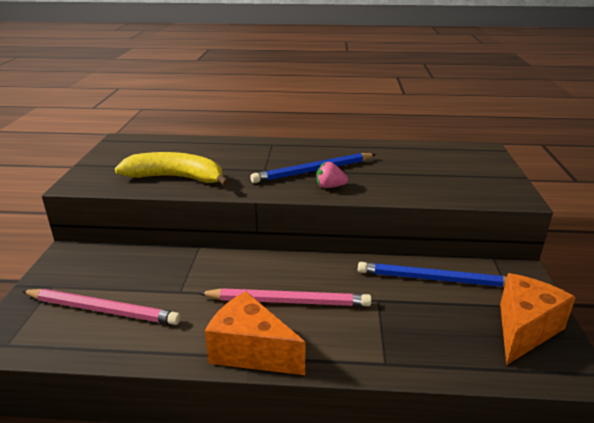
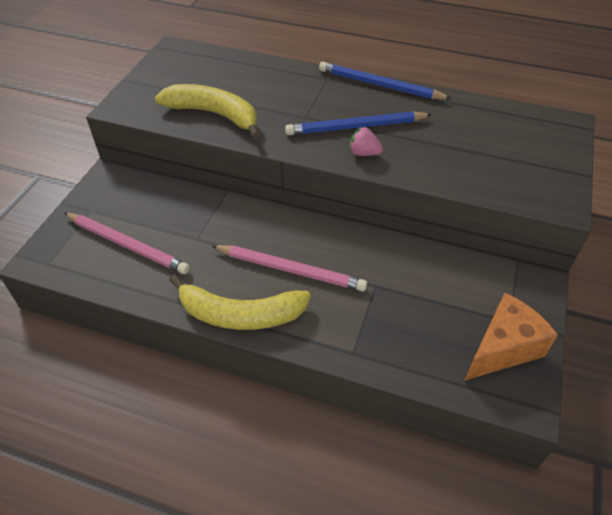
camera: 15 degrees right, 20 degrees up
orange cheese [205,291,306,375] -> yellow banana [169,275,311,330]
blue pencil [358,262,507,287] -> blue pencil moved to [319,62,452,100]

